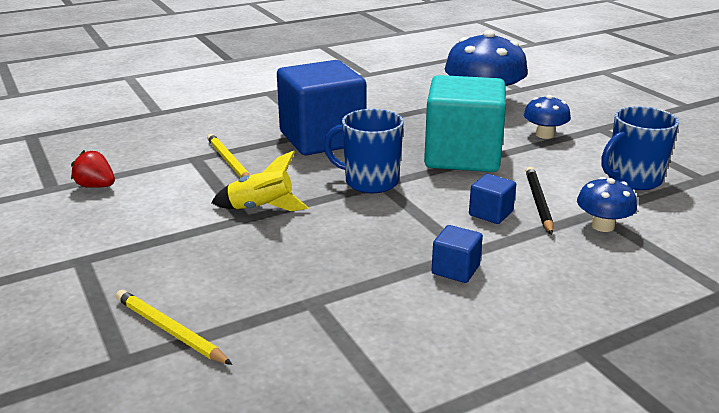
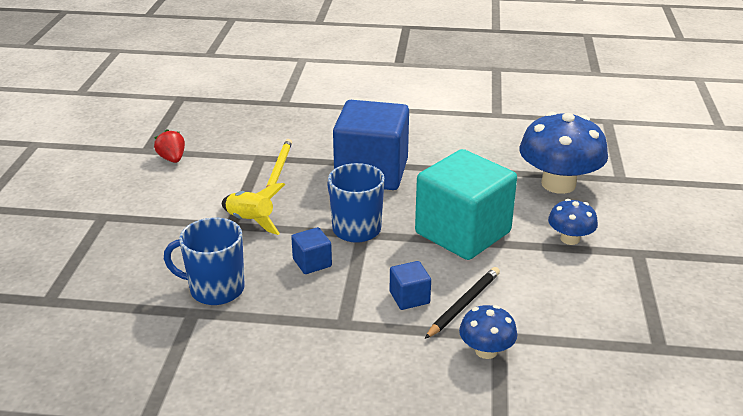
camera: 35 degrees right, 5 degrees up
yellow pencil [116,290,232,365] -> none
blue cube [431,225,483,283] -> blue cube moved to [291,227,332,274]
blue mug [601,106,679,190] -> blue mug moved to [164,218,245,305]

